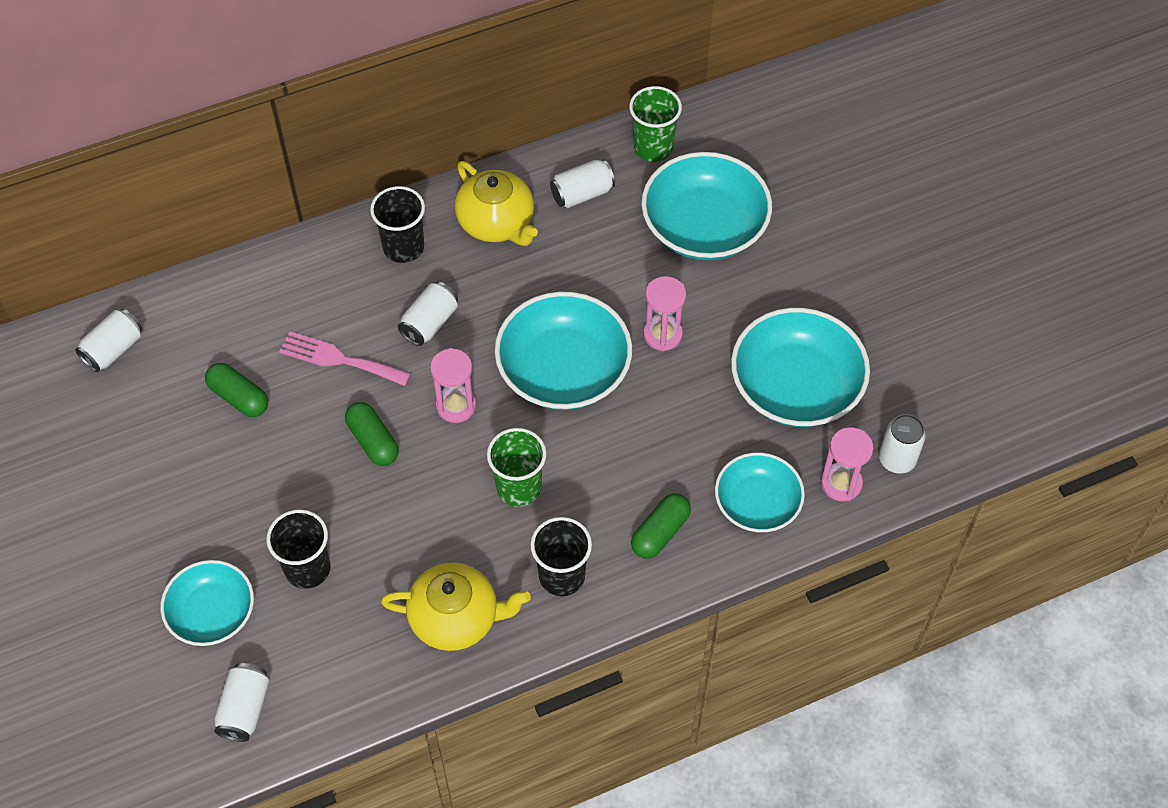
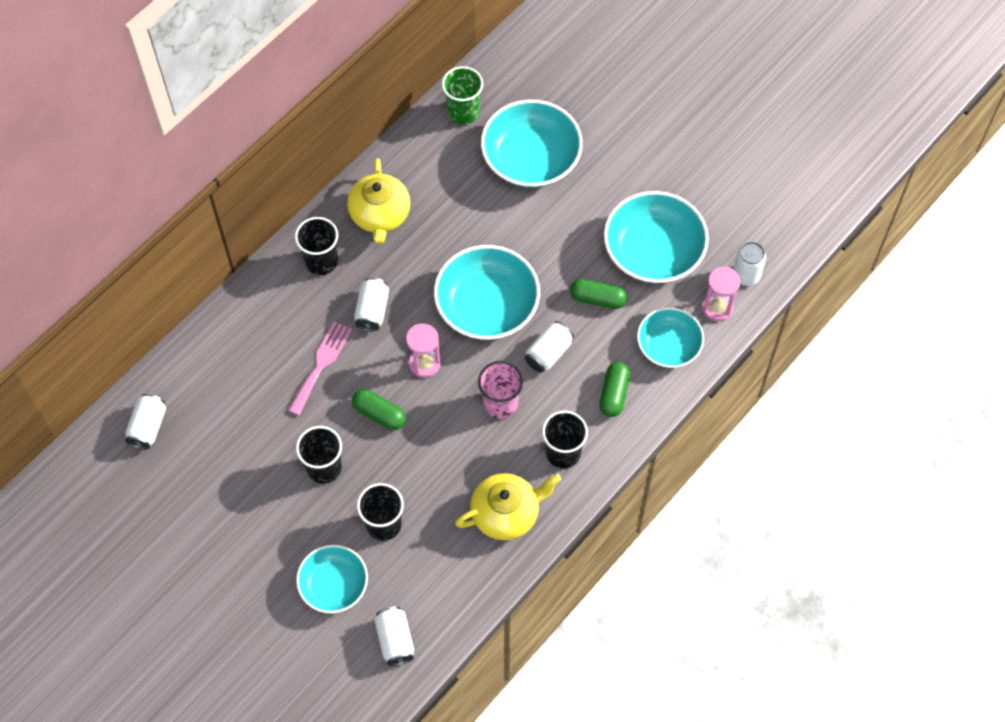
camera: 25 degrees left, 5 degrees up
green capsule [205,363,268,417] -> green capsule moved to [570,279,627,309]
pink fork [279,331,411,386] -> pink fork turned 120 degrees clockwise [288,322,352,416]
yellow teapot [455,161,538,246] -> yellow teapot turned 60 degrees clockwise [347,158,410,244]
green cup [487,428,546,507] -> pink cup [478,361,523,419]
white can [550,159,615,208] -> white can moved to [525,321,574,373]
pink hourglass [643,276,686,351] -> none
none -> black cup [296,426,342,484]

